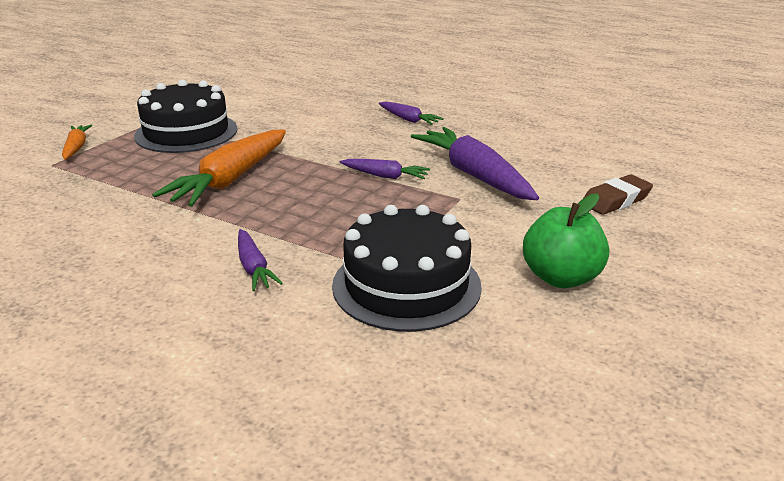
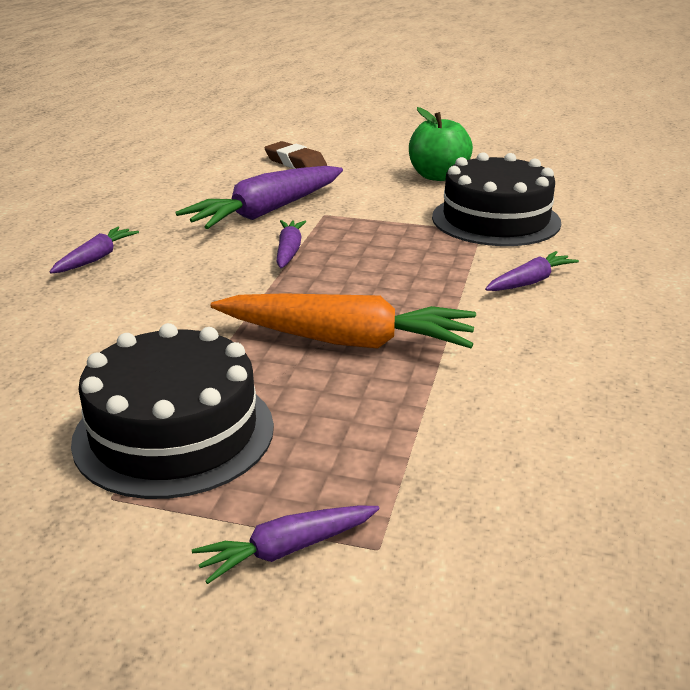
camera: 105 degrees left, 0 degrees up
orange carrot [62,125,92,160] -> purple carrot [192,506,379,584]

